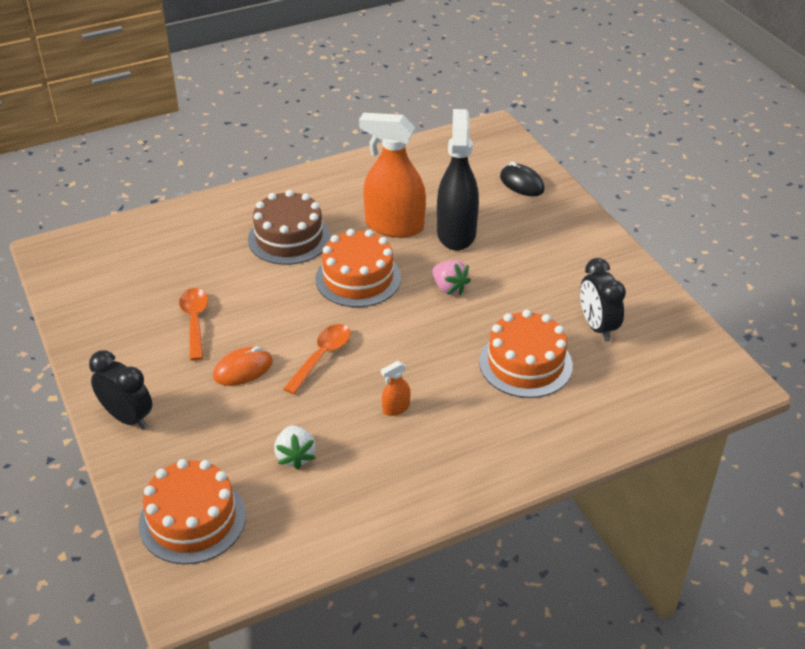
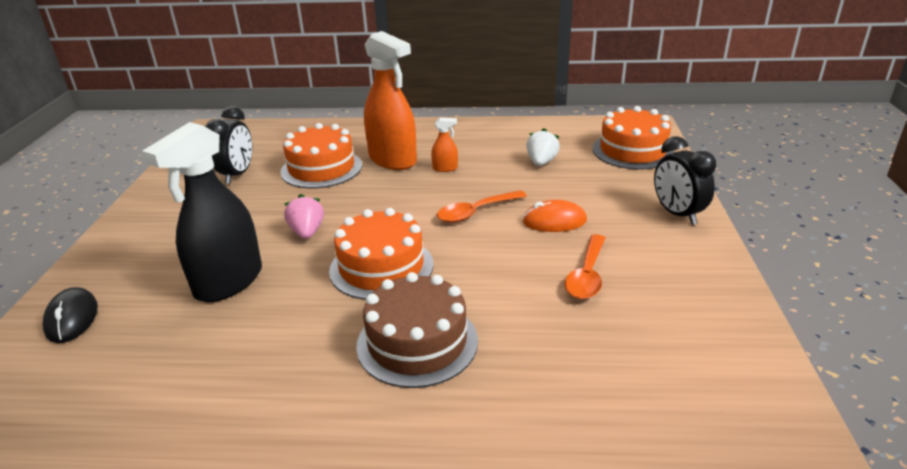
camera: 150 degrees left, 10 degrees down
orange spray bottle [359,113,426,238] -> orange spray bottle moved to [364,31,417,170]

